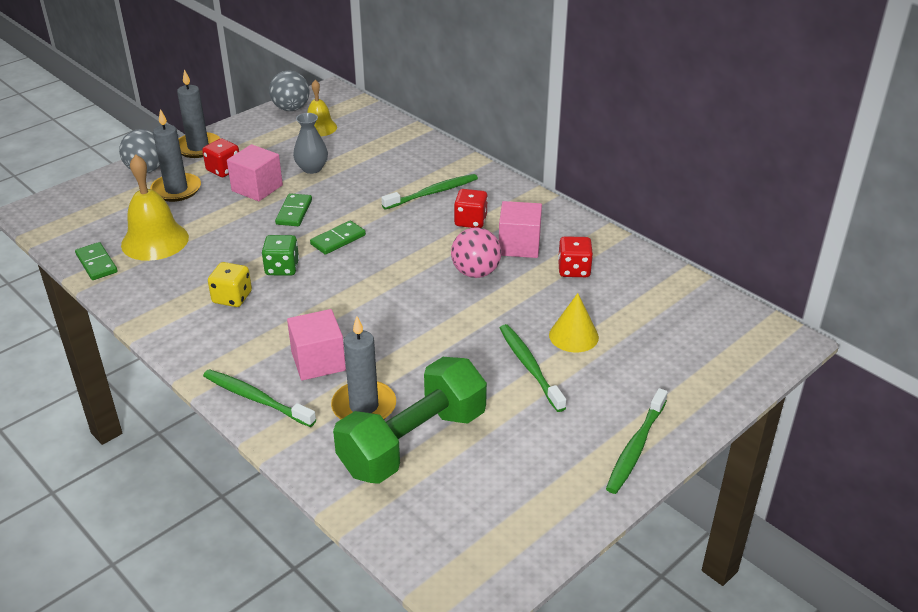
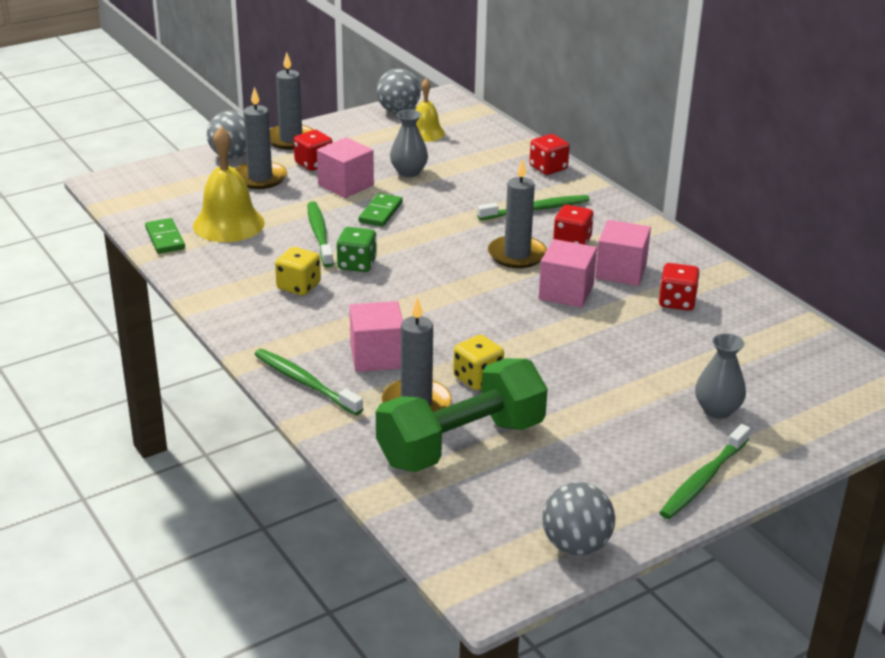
camera: 10 degrees right, 5 degrees down
green domino [310,221,366,255] -> none
pink ball [451,227,501,278] -> pink cube [539,239,597,308]
green toothbrush [500,324,566,412] -> green toothbrush moved to [307,201,333,267]
yellow cone [549,293,599,353] -> none
none -> yellow dice [453,334,504,390]
none -> grey candle [488,158,547,268]
none -> red dice [529,134,570,175]
none -> grey ball [542,482,615,555]
none -> grey vase [695,333,746,419]

